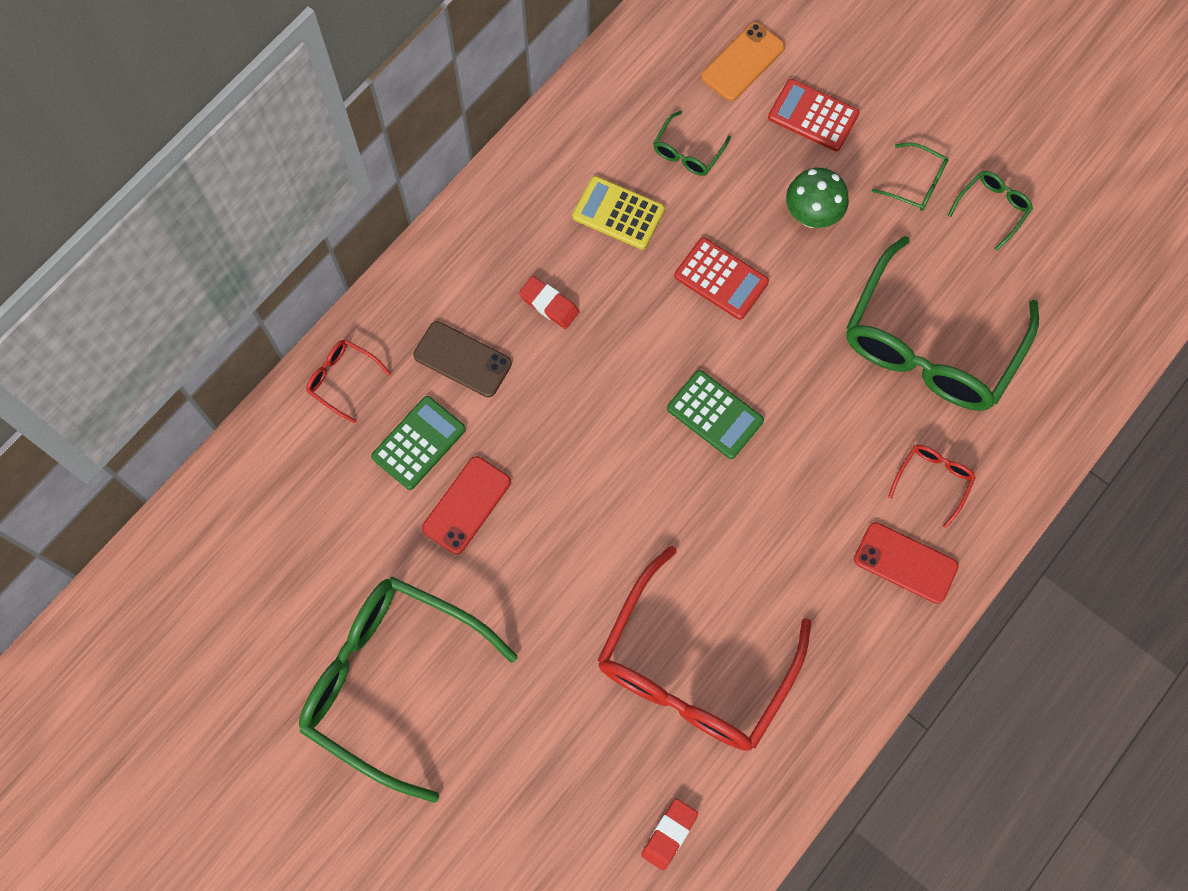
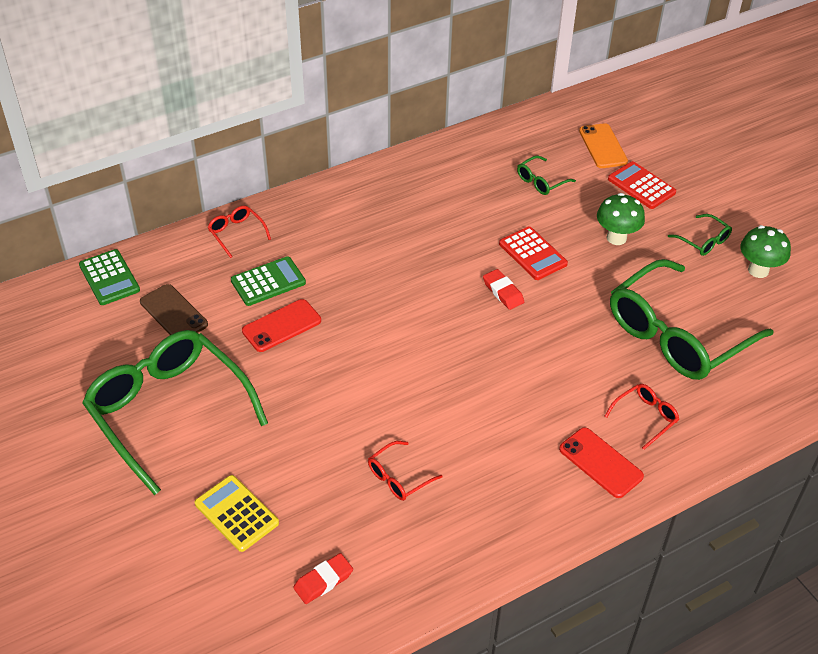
camera: 20 degrees right, 25 degrees down
brown phone [413,321,512,397] -> brown phone moved to [140,284,208,335]
red eraser [519,276,579,329] -> red eraser moved to [483,269,524,310]
yellow calculator [572,176,665,250] -> yellow calculator moved to [195,475,279,552]
red glasses [597,546,811,751] -> red glasses [368,441,443,501], size x0.41
green calculator [667,370,764,459] -> green calculator moved to [79,249,140,305]
orange phone [701,22,785,101] -> orange phone turned 75 degrees counterclockwise [579,123,628,168]
green glasses [948,171,1033,251] -> green mushroom [740,225,791,278]

